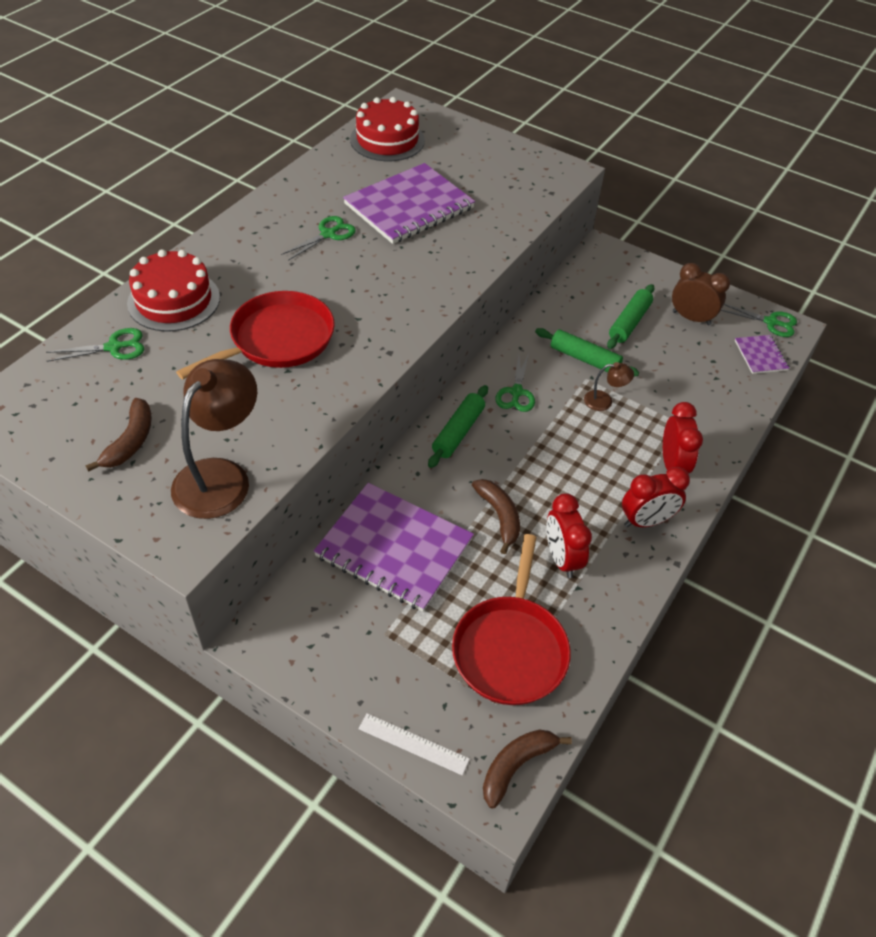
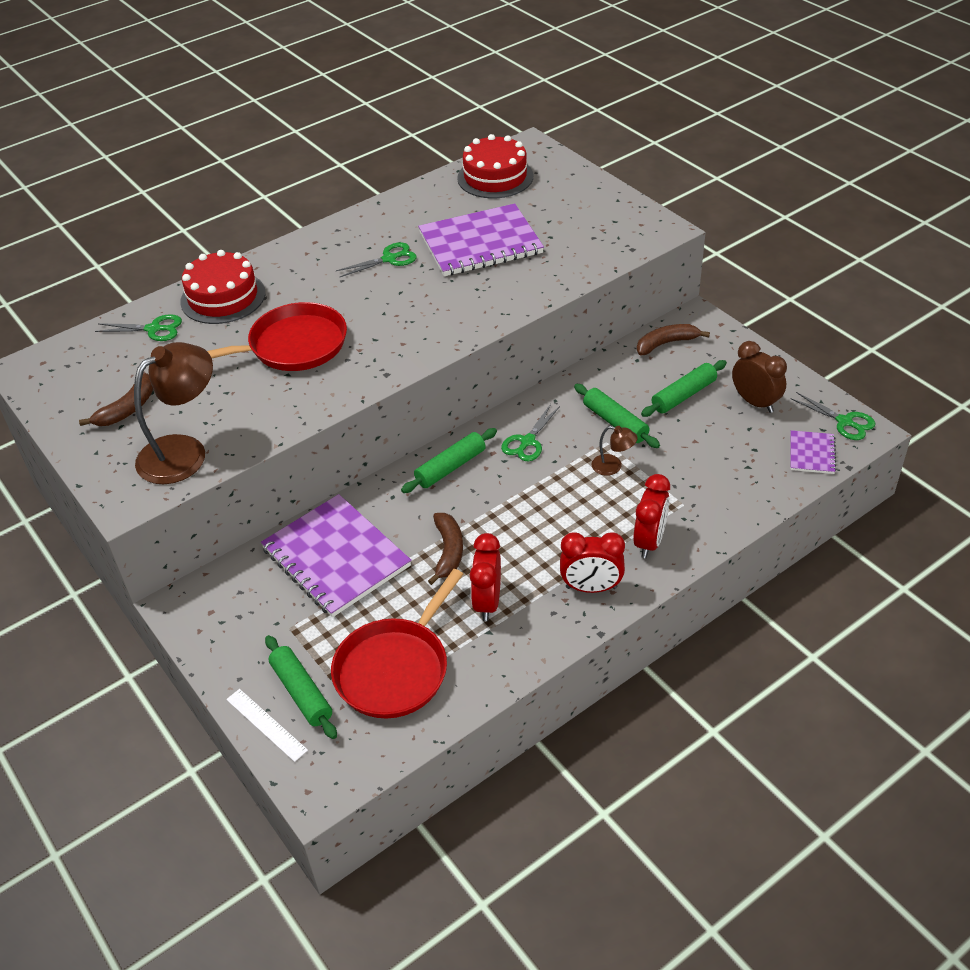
camera: 25 degrees right, 5 degrees down
brown banana [483,729,572,808] -> brown banana moved to [637,324,710,355]
none -> green rolling pin [265,635,337,739]

